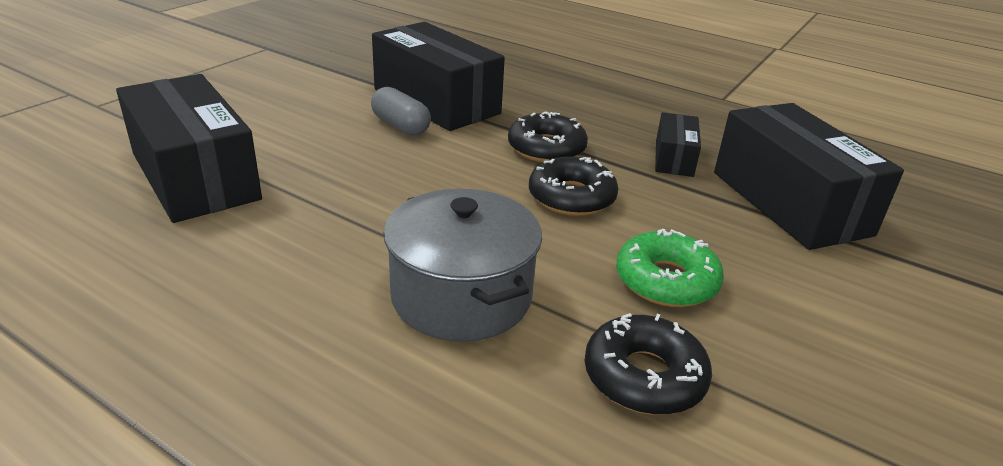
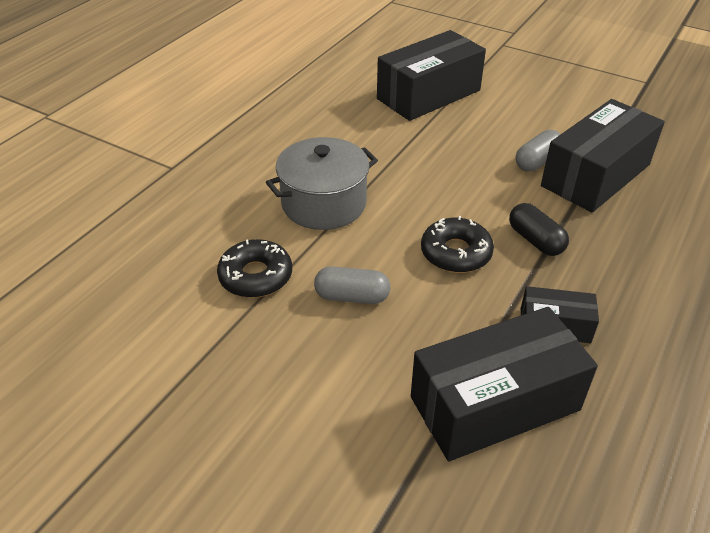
camera: 90 degrees right, 10 degrees up
black donut [508,112,588,162] -> black capsule [509,203,569,256]
green donut [616,229,724,307] -> grey capsule [314,266,390,304]

